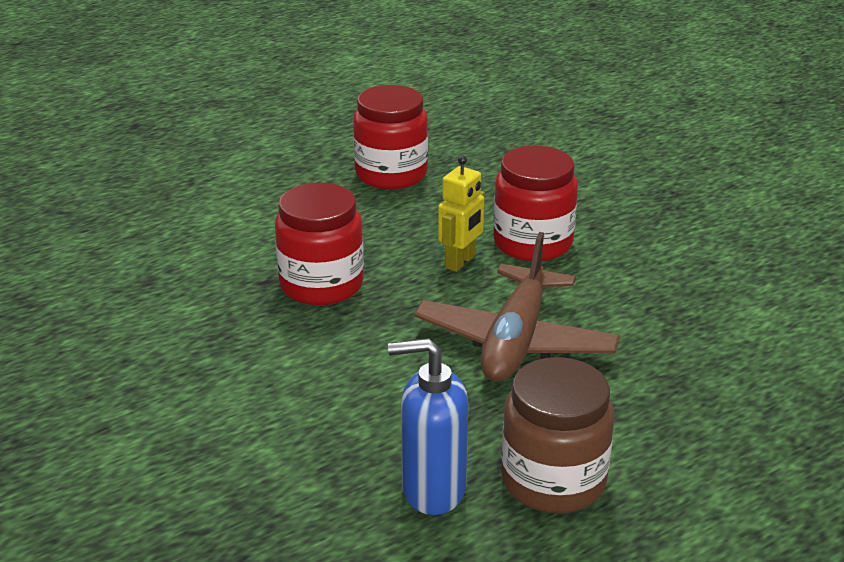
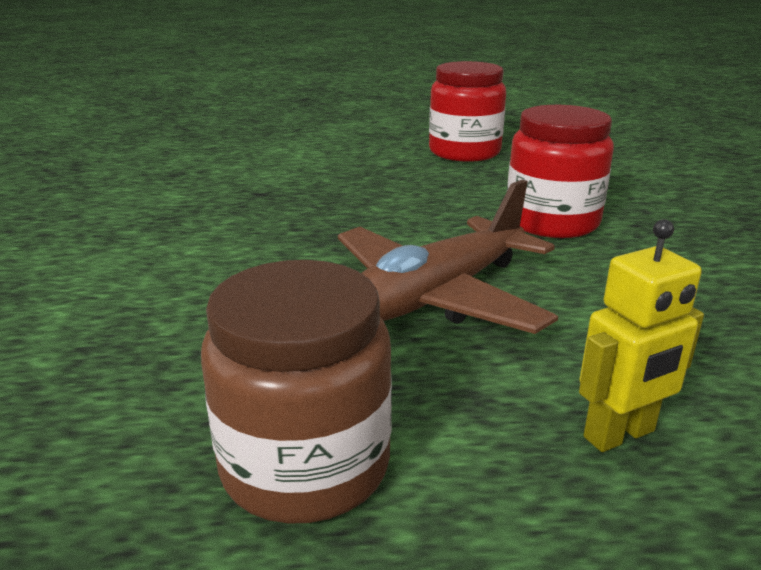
camera: 30 degrees right, 5 degrees down
red jar [275,183,364,305] -> none
blue soap dispenser [388,338,469,515] -> none
yellow robot [438,156,485,272] -> yellow robot moved to [579,219,704,452]

